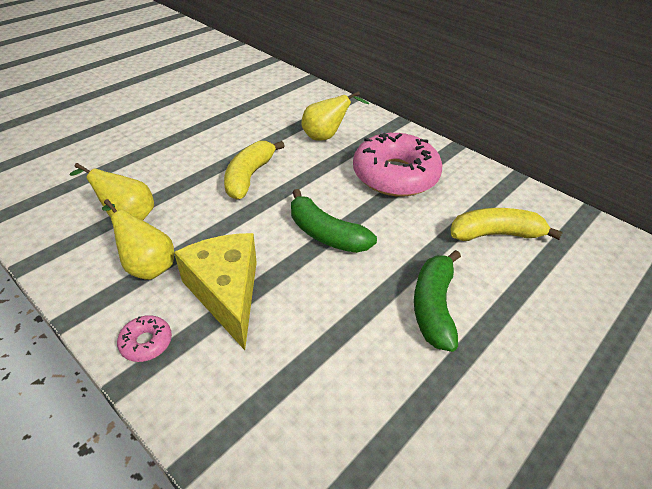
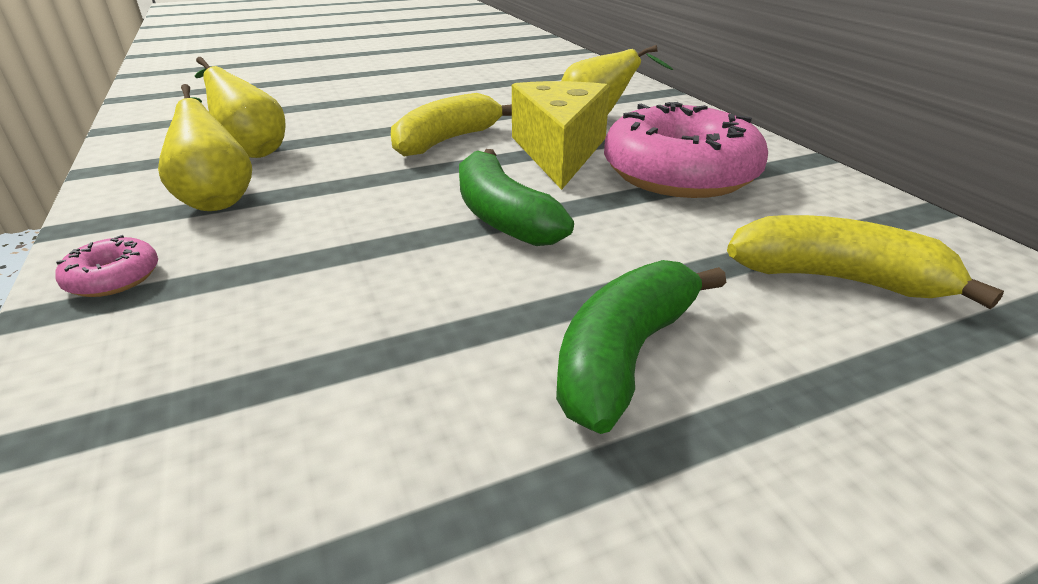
camera: 25 degrees right, 10 degrees down
yellow cheese [174,233,257,350] -> yellow cheese moved to [512,81,610,190]

